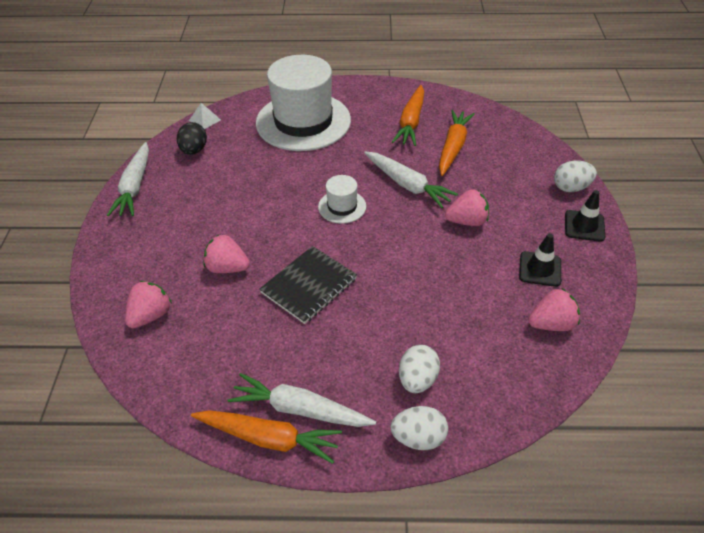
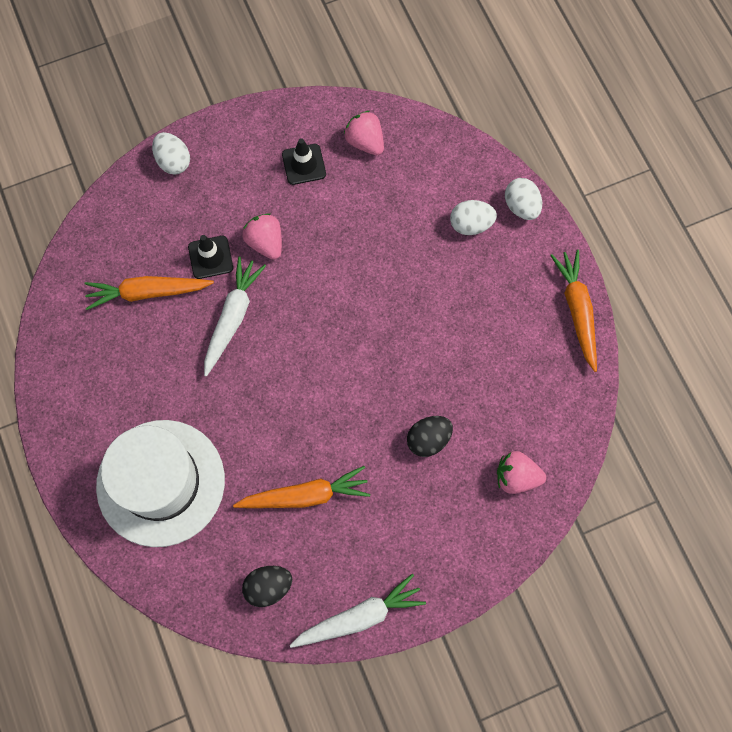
camera: 115 degrees left, 25 degrees up
white pyramid [189,103,221,129] -> none
pink strawberry [203,234,250,273] -> black egg [407,416,453,457]
white carrot [228,373,376,427] -> none
black notebook [259,246,357,324] -> none
white hat [318,175,366,224] -> none
orange carrot [392,85,424,146] -> orange carrot moved to [233,466,370,508]
black traffic cone [565,190,605,242] -> black traffic cone moved to [188,235,233,279]

